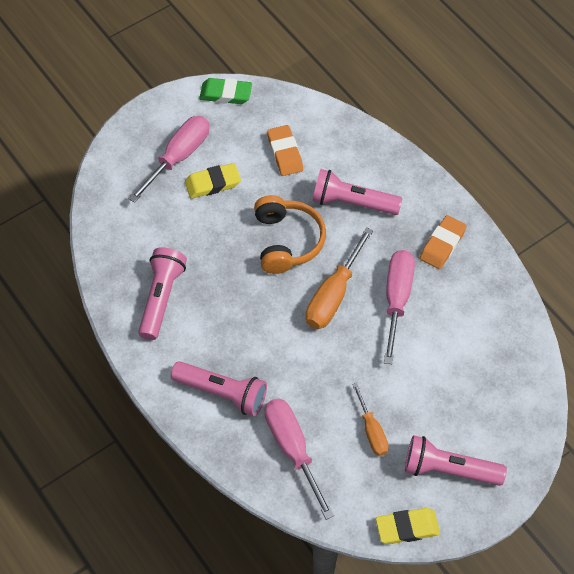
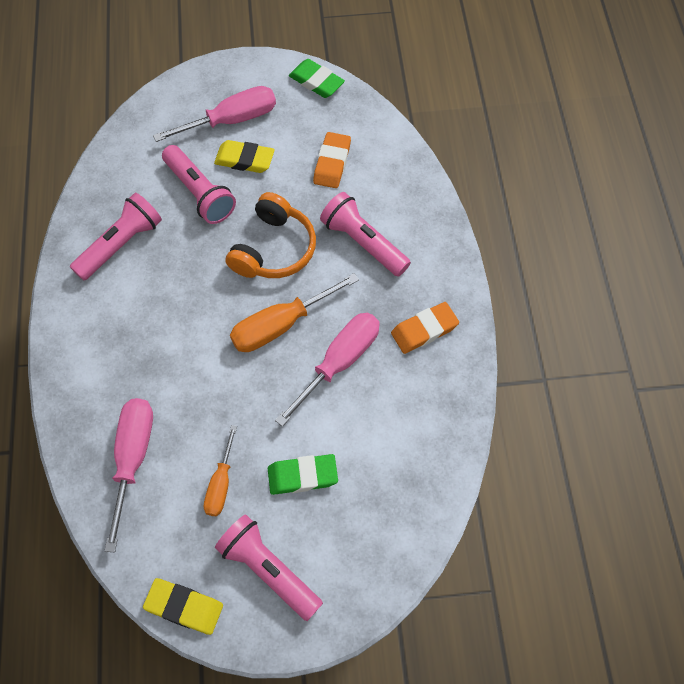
camera: 30 degrees right, 5 degrees up
pink flashlight [171,361,267,416] -> pink flashlight moved to [162,145,236,224]
none -> green eraser [268,454,338,495]

